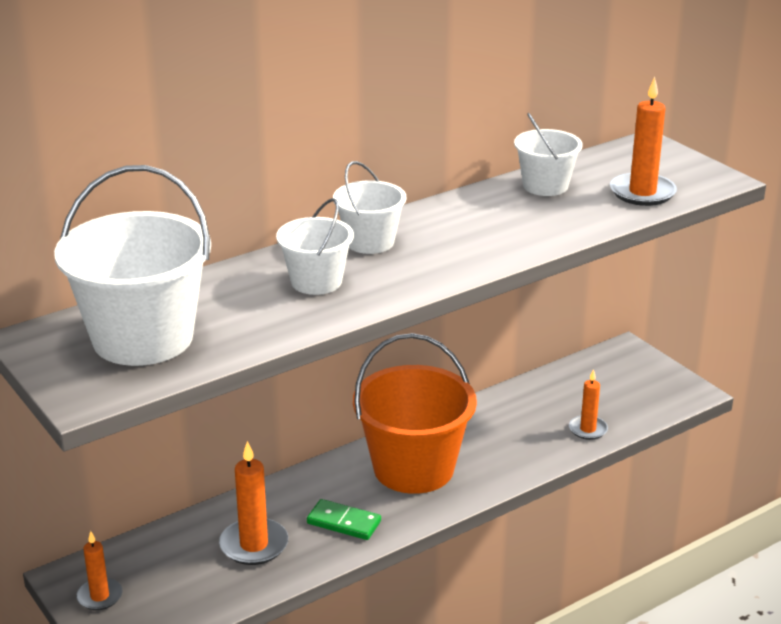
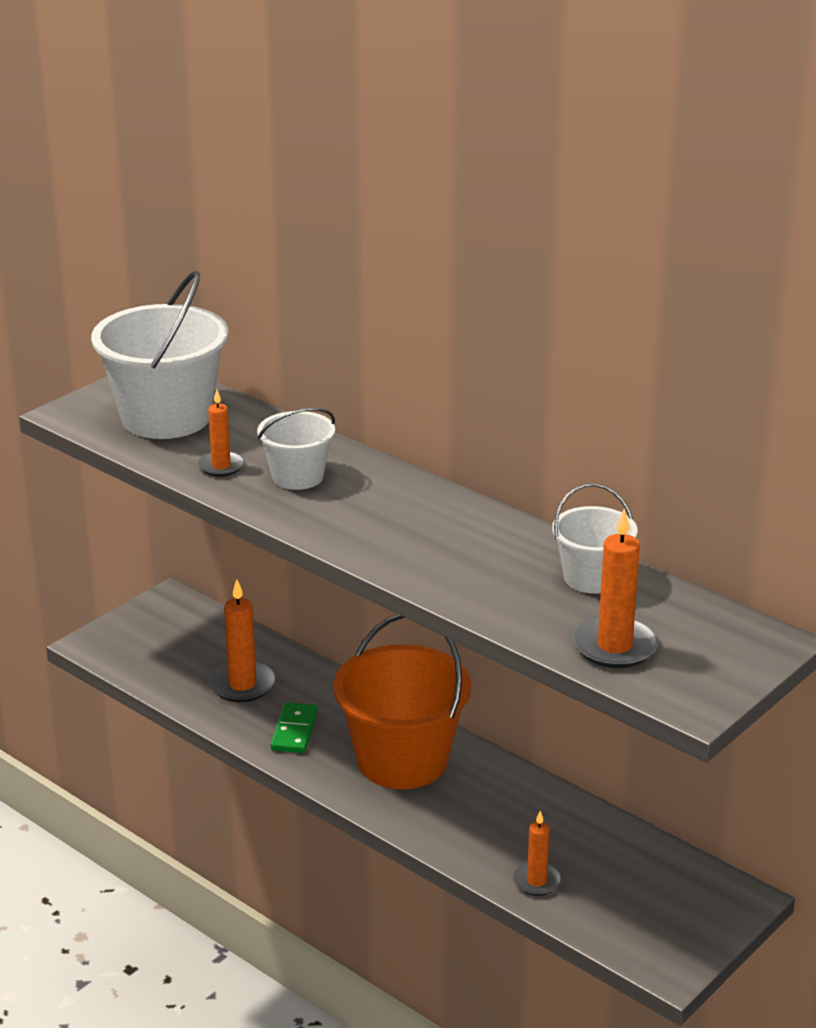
camera: 75 degrees right, 0 degrees up
orange candle [76,531,123,610] -> orange candle moved to [197,390,244,477]
white bucket [333,161,407,254] -> none

